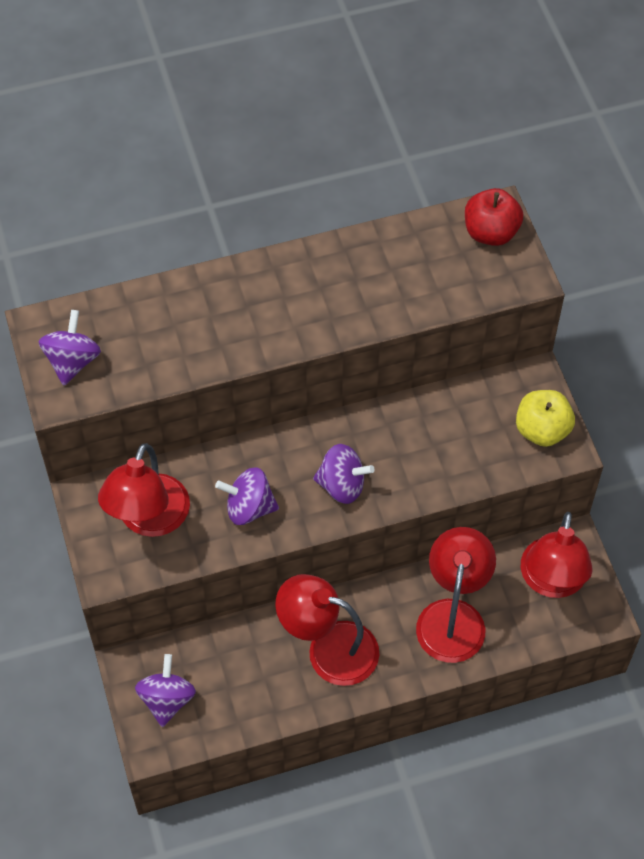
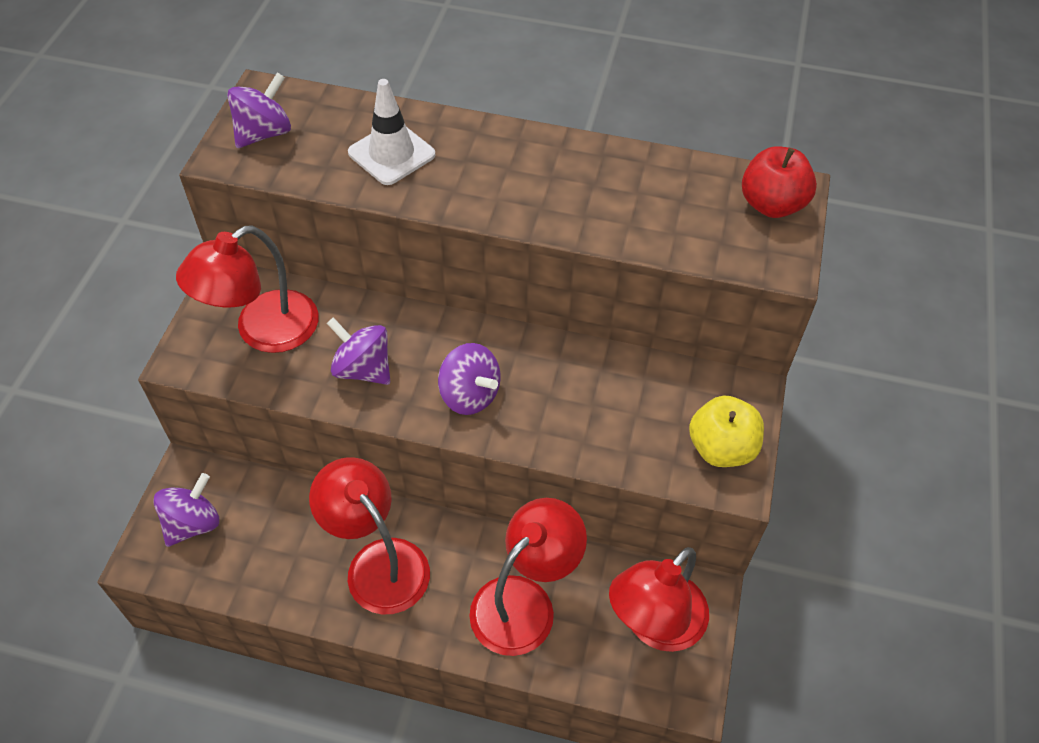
camera: 30 degrees right, 5 degrees down
none -> white traffic cone [348,79,435,185]

